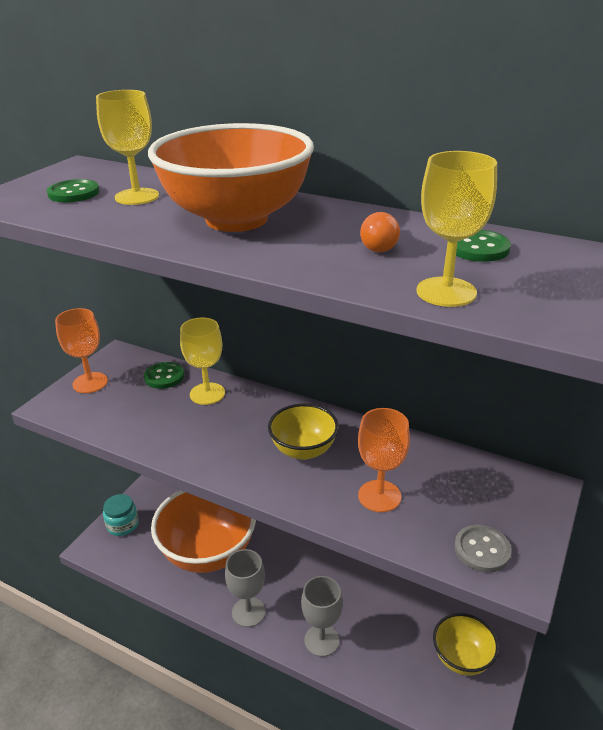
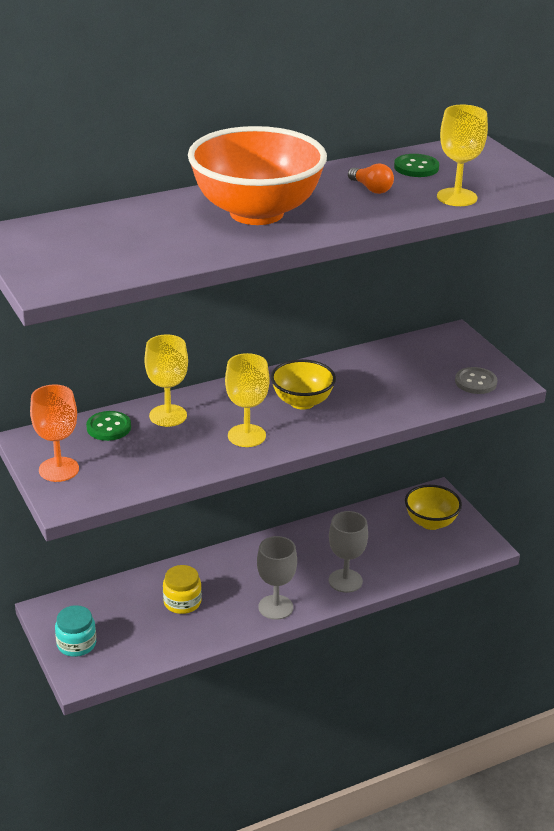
camera: 55 degrees left, 0 degrees up
green button [47,179,99,202] -> none
yellow goblet [96,90,159,205] -> yellow goblet moved to [225,353,270,447]
orange bowl [151,490,256,573] -> yellow jar [163,565,202,614]
orange goblet [358,408,410,512] -> none

